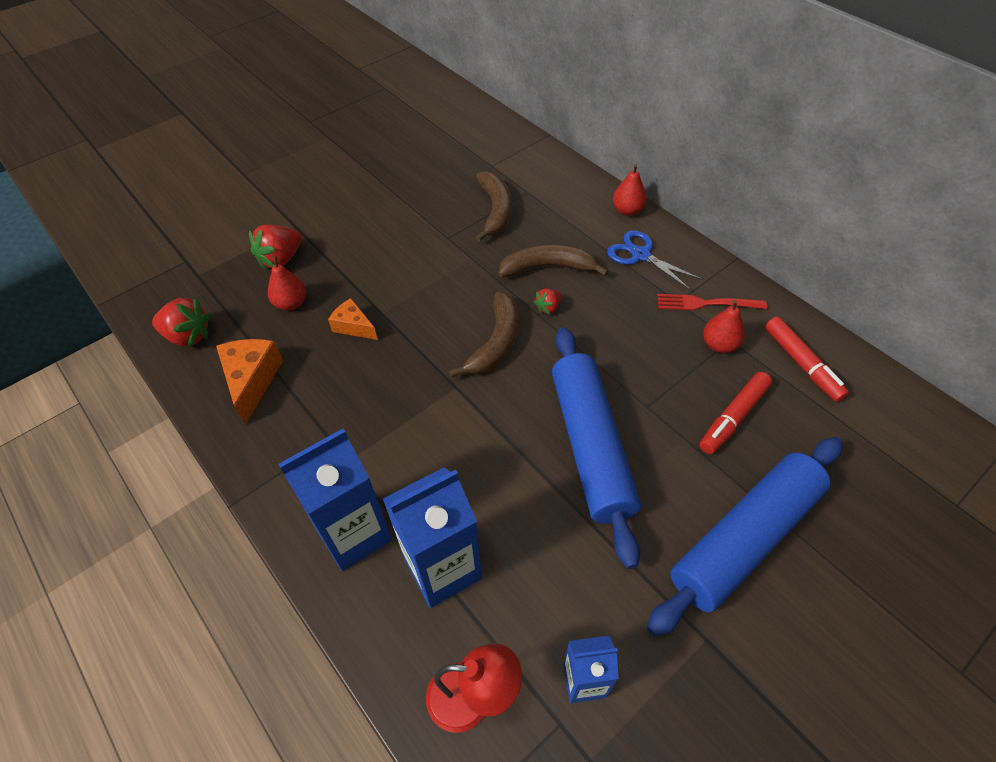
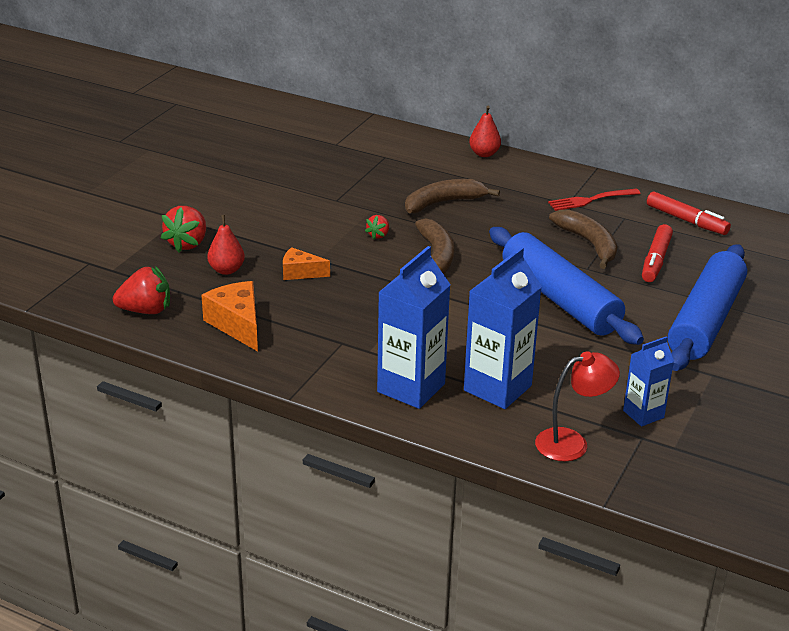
camera: 25 degrees left, 20 degrees down
brown banana [476,171,512,242] -> brown banana moved to [549,209,617,269]
red strawberry [534,289,562,315] -> red strawberry moved to [365,215,389,239]
blue scissors [607,230,703,291] -> none
red pear [703,300,745,353] -> none

